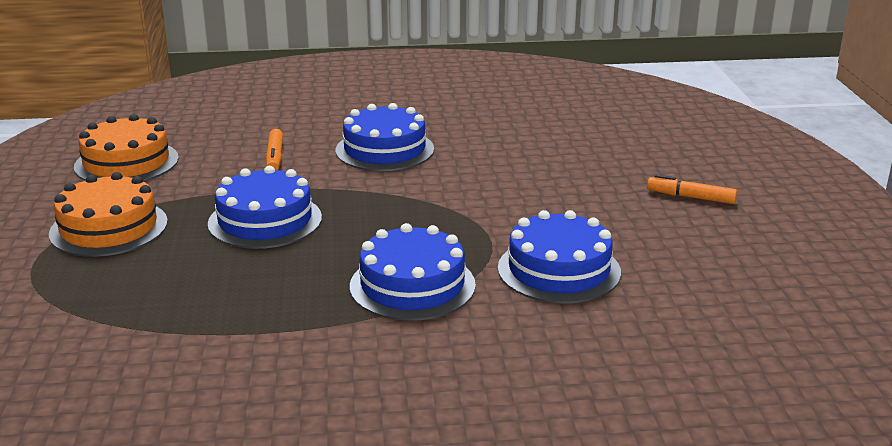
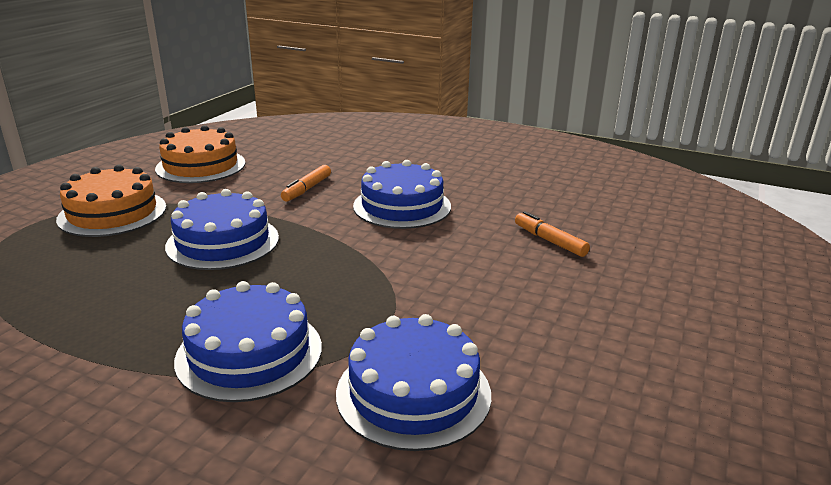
camera: 30 degrees right, 0 degrees up
orange marker [647,174,737,204] -> orange marker moved to [515,211,590,257]

